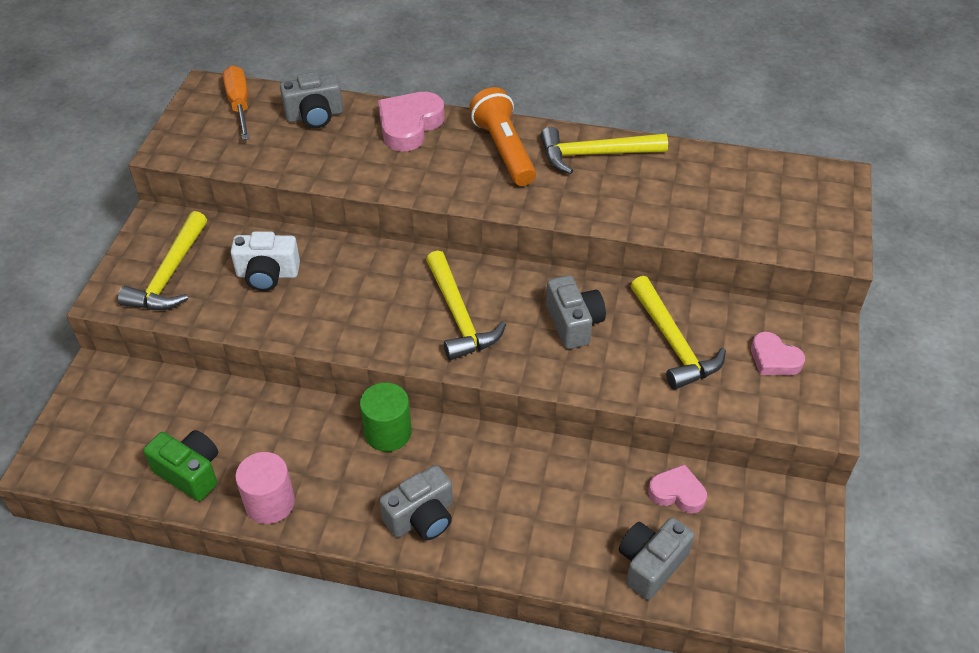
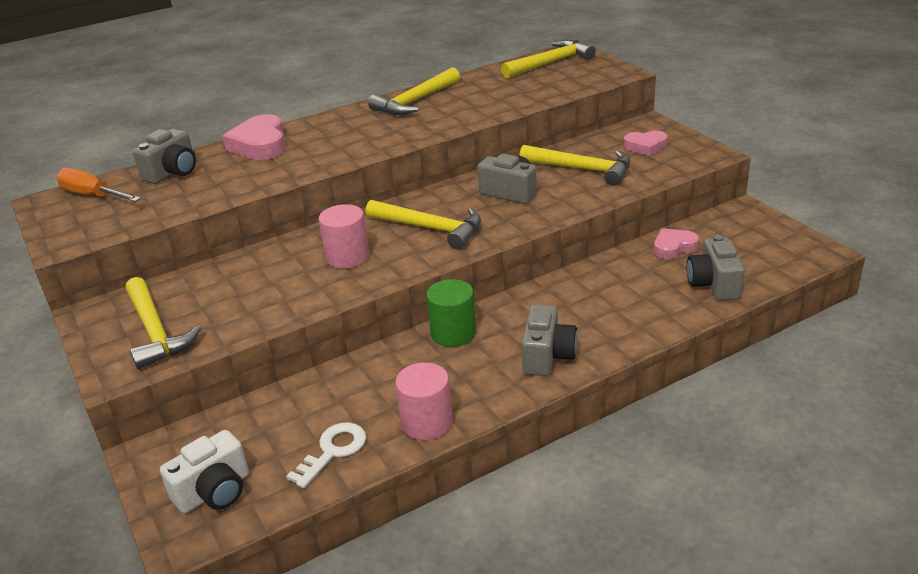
camera: 40 degrees left, 15 degrees down
green camera [143,430,218,501] -> white key [286,422,366,488]
white camera [231,231,300,291] -> white camera moved to [160,430,249,513]
orange flashlight [469,87,536,186] -> none
none -> pink cylinder [319,204,369,269]
none -> yellow hammer [501,40,596,78]

